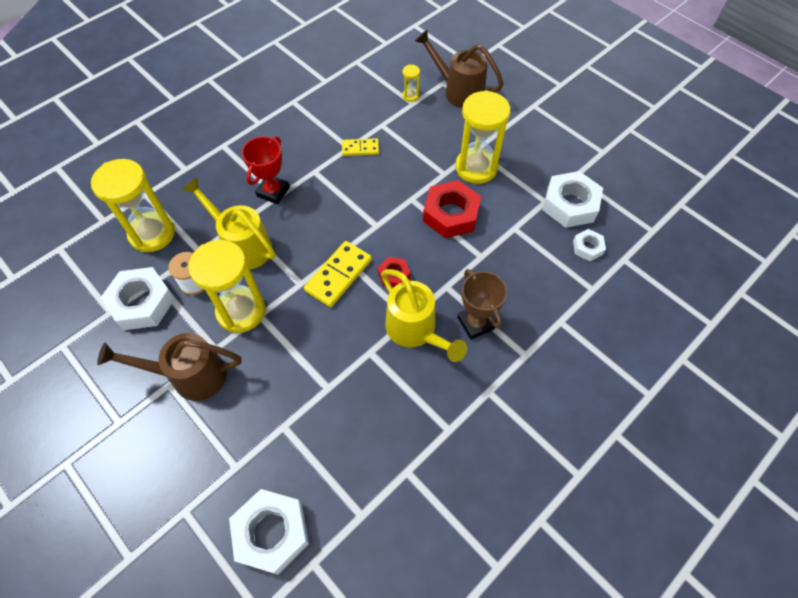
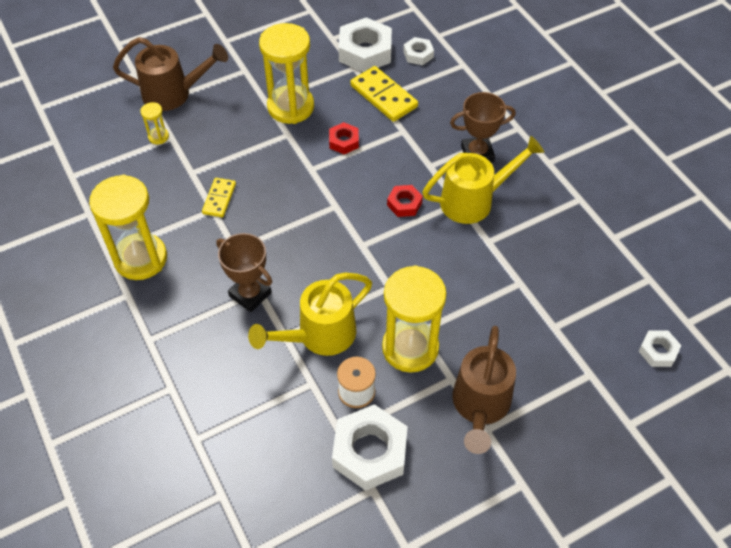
camera: 75 degrees left, 5 degrees down
yellow hourglass [91,159,175,252] -> yellow hourglass moved to [89,175,167,280]
white nut [229,489,309,575] -> white nut [638,330,681,367], size x0.52
red trophy [242,136,290,204] -> brown trophy [216,233,272,312]
yellow domino [304,241,372,307] -> yellow domino moved to [350,66,418,122]
brown watering can [415,30,504,108] -> brown watering can turned 135 degrees counterclockwise [113,37,228,111]
red nut [423,180,481,238] -> red nut [329,122,359,154], size x0.52

